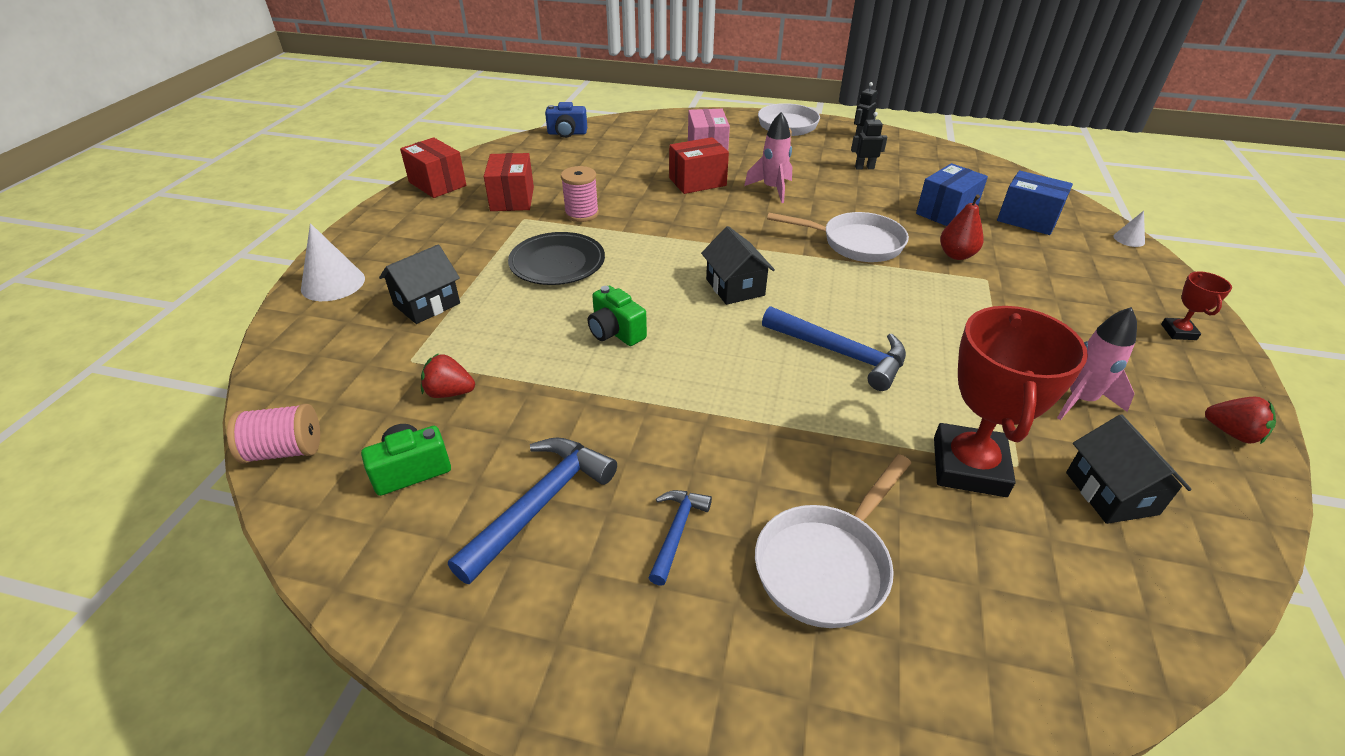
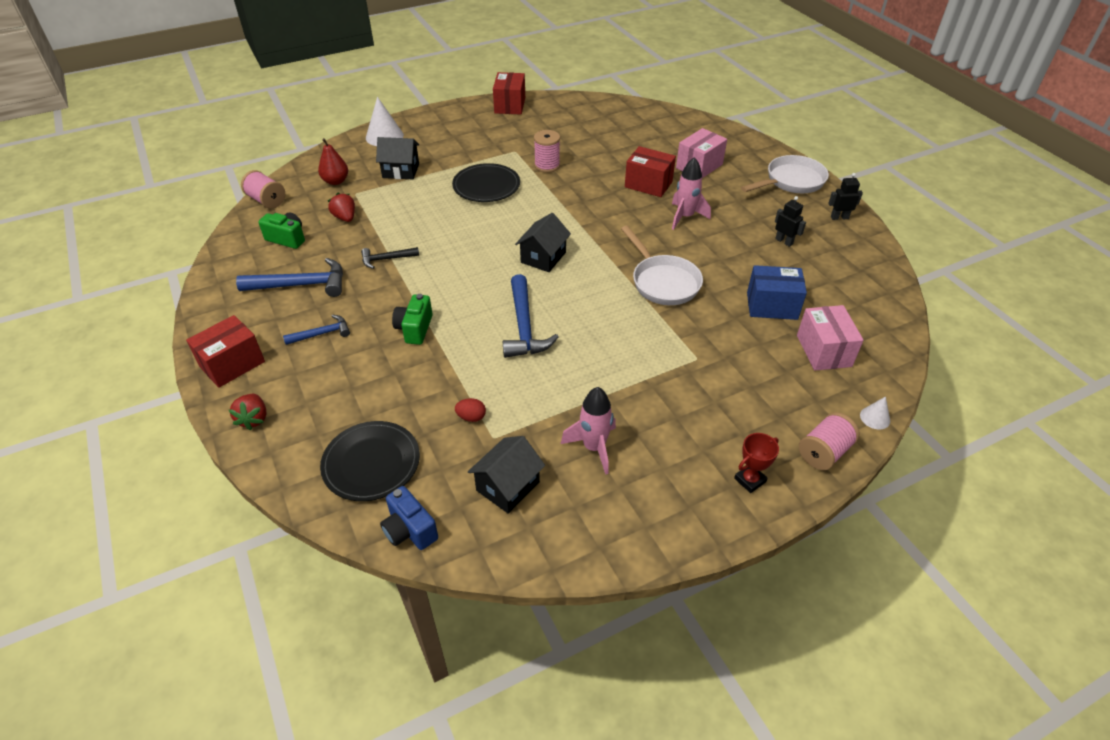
camera: 50 degrees right, 5 degrees up
red box [484,153,534,211] -> red box moved to [186,315,265,388]
blue camera [545,102,587,138] -> blue camera moved to [380,486,438,550]
green camera [588,286,647,346] -> green camera moved to [392,294,433,345]
white pan [755,454,911,628] -> none
red trophy [934,306,1088,497] -> red egg [455,398,486,422]
red pear [940,194,984,260] -> red pear moved to [318,138,348,185]
blue box [997,170,1073,235] -> pink box [797,305,864,371]
red strawberry [1205,397,1276,444] -> red strawberry moved to [229,394,266,430]
none -> black plate [320,421,420,501]
none -> black hammer [361,247,419,269]
none -> pink spool [799,412,860,470]

